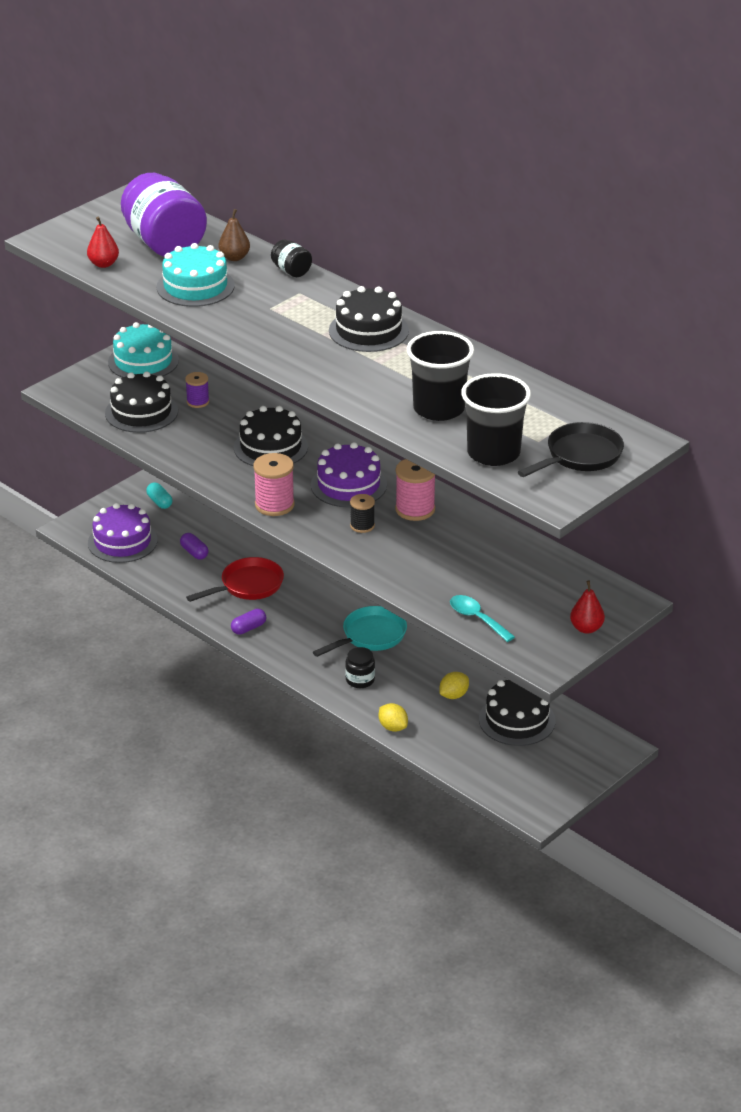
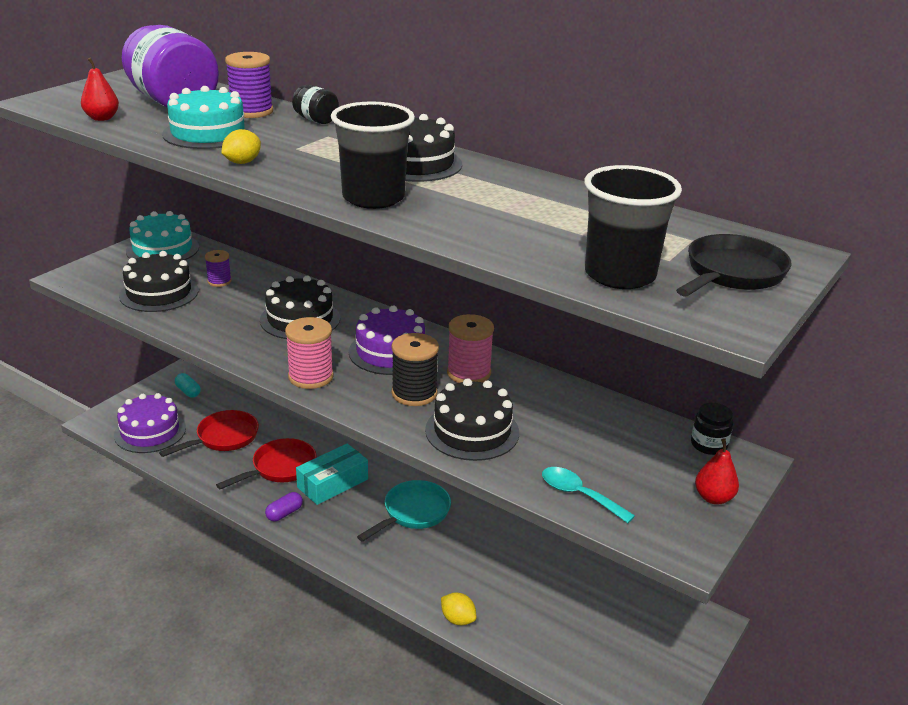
camera: 10 degrees left, 5 degrees down
purple capsule [180,533,209,560] -> red pan [159,410,259,457]
brown pear [219,209,250,261] -> purple spool [225,52,273,118]
black jar [345,647,375,688] -> black jar moved to [691,402,733,455]
black spool [350,494,375,533] -> black spool [391,333,439,406], size x1.64
black cup [407,331,474,421] -> black cup moved to [331,101,415,209]
yellow lemon [440,672,469,699] -> yellow lemon moved to [221,129,261,164]
black cake [479,680,556,746] -> black cake moved to [425,378,519,461]
none -> turquoise box [296,443,368,505]

